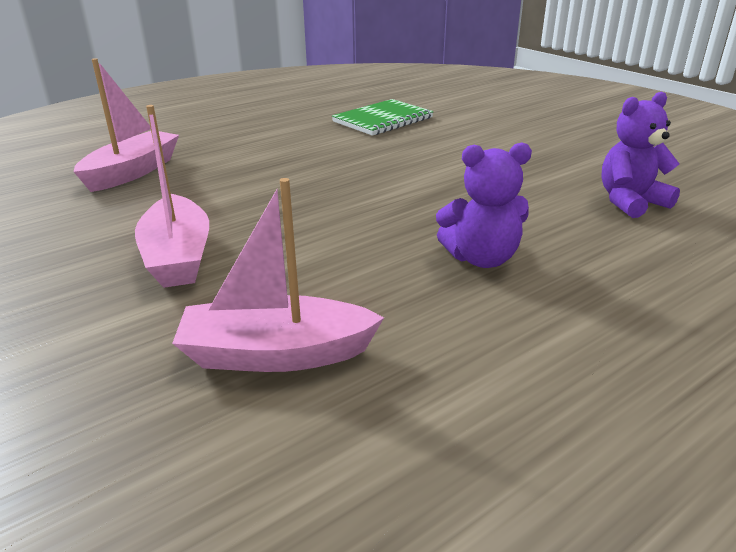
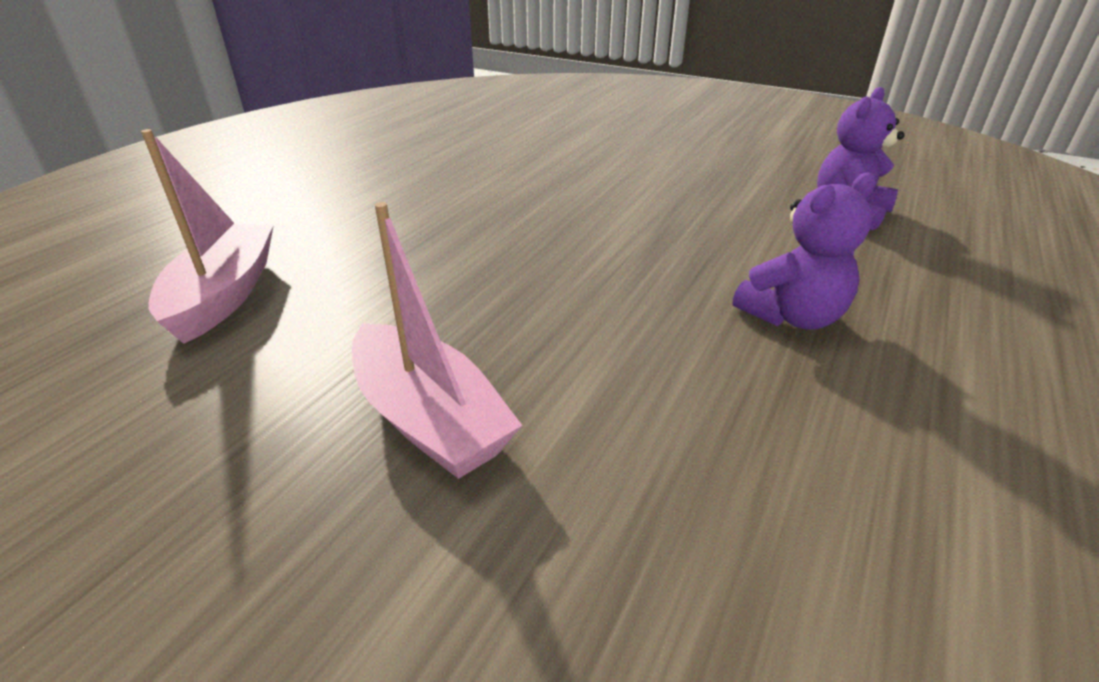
camera: 25 degrees left, 5 degrees up
pink boat [172,178,384,372] -> none
green notebook [332,99,434,136] -> none

